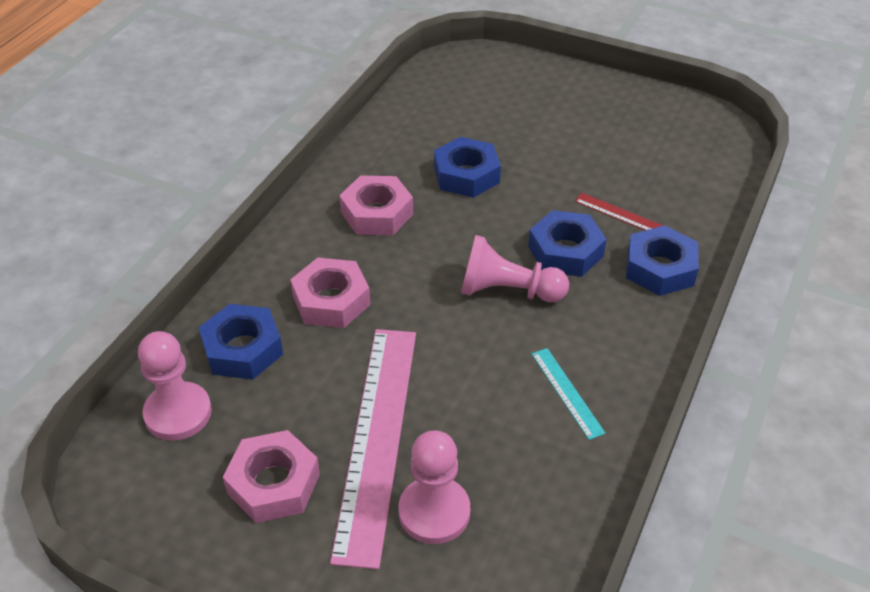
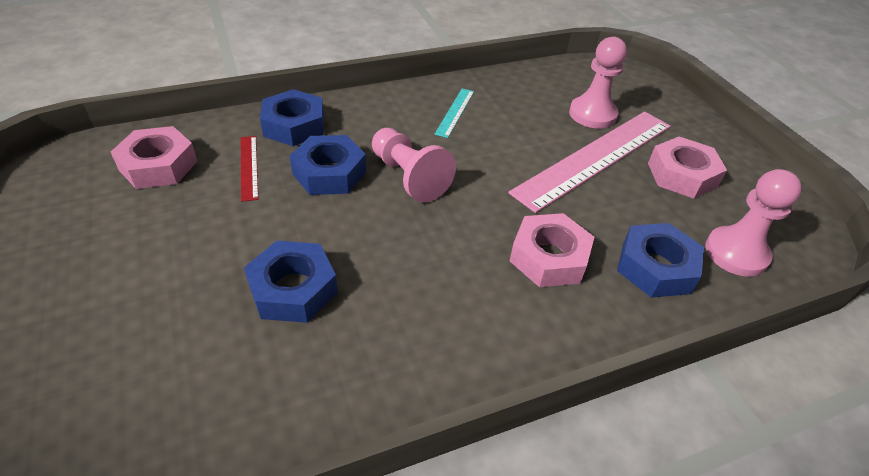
camera: 140 degrees left, 0 degrees up
pink nut [339,175,413,235] -> pink nut moved to [111,126,197,189]

